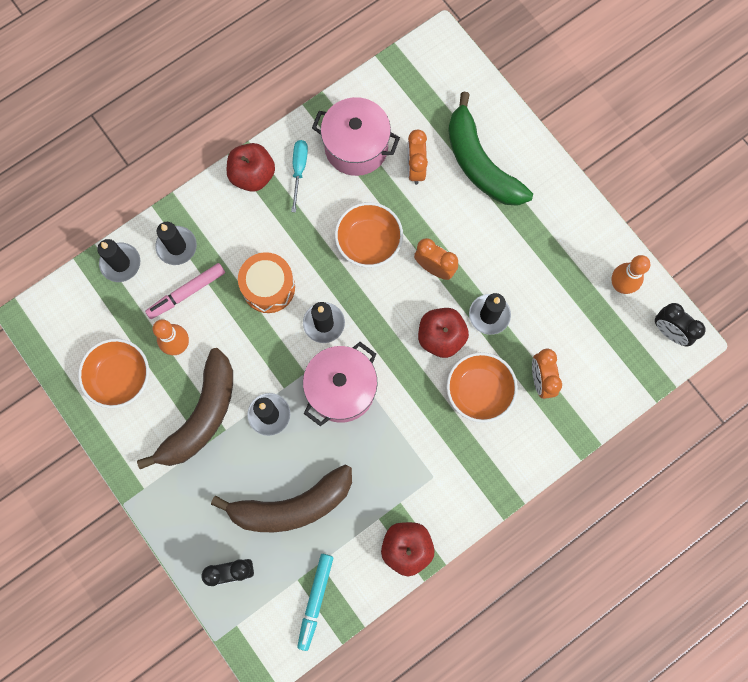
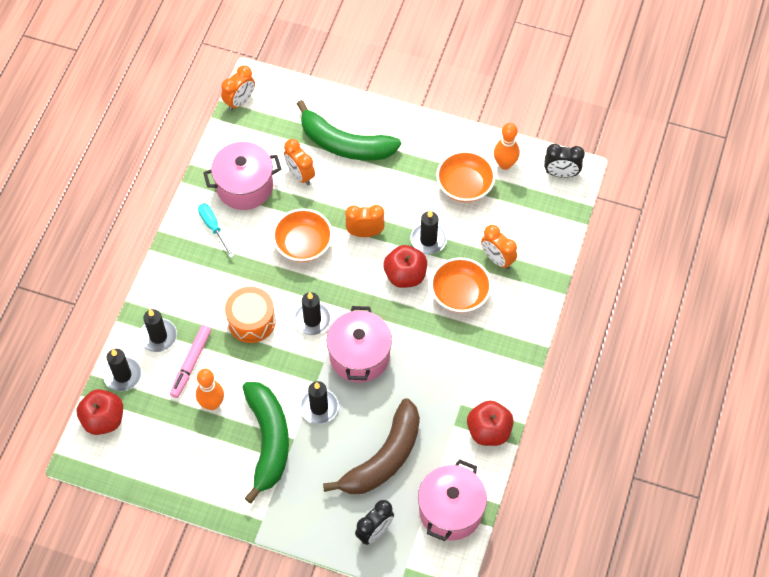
camera: 35 degrees left, 15 degrees down
orange bowl [78,339,149,408] -> orange bowl moved to [436,150,496,202]
brown banana [137,348,233,469] -> green banana [242,382,289,503]
red apple [227,143,275,192] -> red apple moved to [77,389,123,435]
turquoise marker [297,554,333,651] -> pink pot [418,459,487,541]
none -> orange clock [221,65,255,111]

